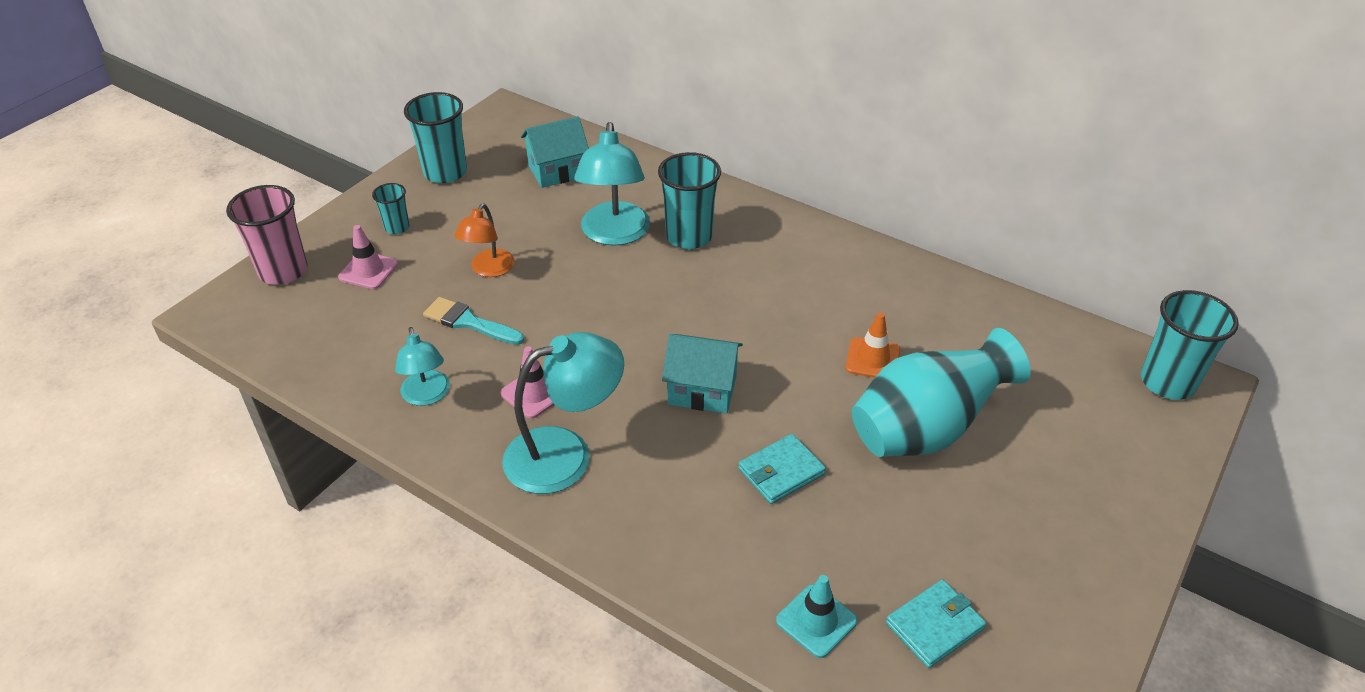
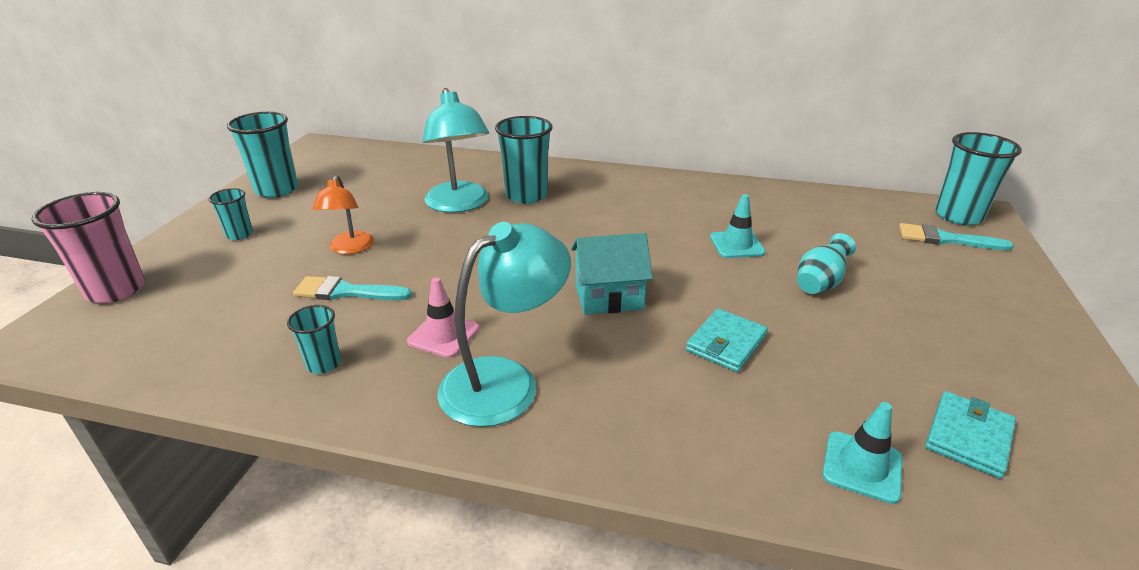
camera: 20 degrees left, 10 degrees down
pink traffic cone [338,225,398,289] -> none
turquoise lamp [395,327,450,406] -> turquoise cup [287,305,341,374]
turquoise house [521,116,589,188] -> none
orange traffic cone [846,312,900,378] -> turquoise traffic cone [710,194,766,258]
turquoise vase [852,328,1031,457] -> turquoise vase [797,233,856,294], size x0.47
none -> turquoise brush [899,223,1014,250]

